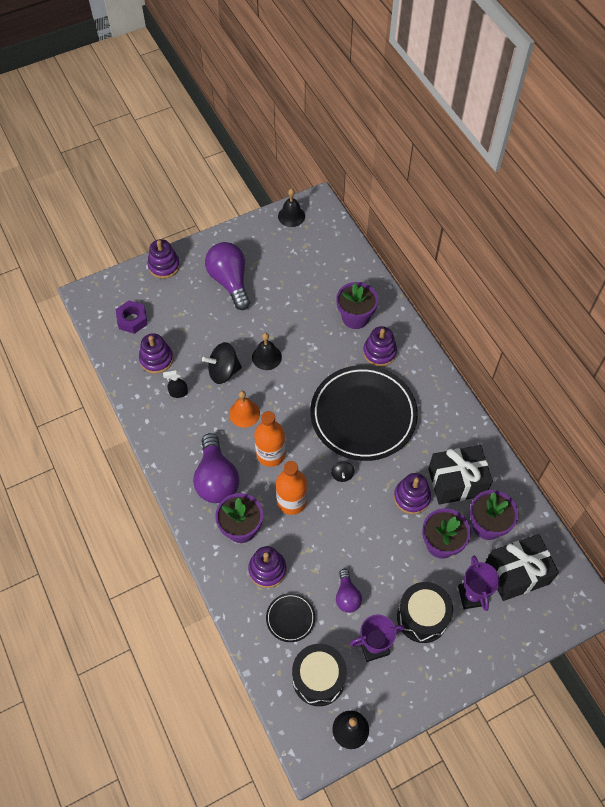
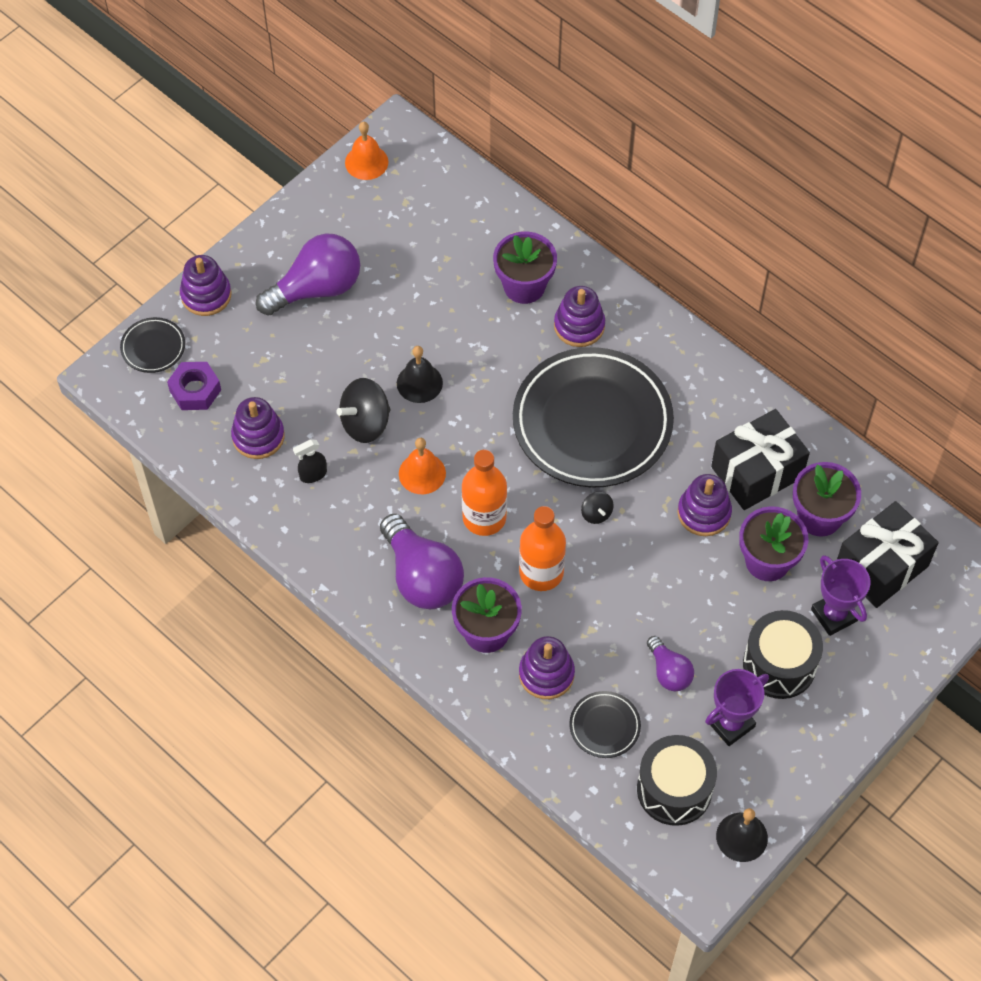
camera: 20 degrees left, 0 degrees up
purple light bulb [205,242,250,310] -> purple light bulb turned 105 degrees clockwise [256,234,360,316]
black bell [278,189,305,227] -> orange bell [345,122,389,180]
none -> black plate [120,317,185,373]

